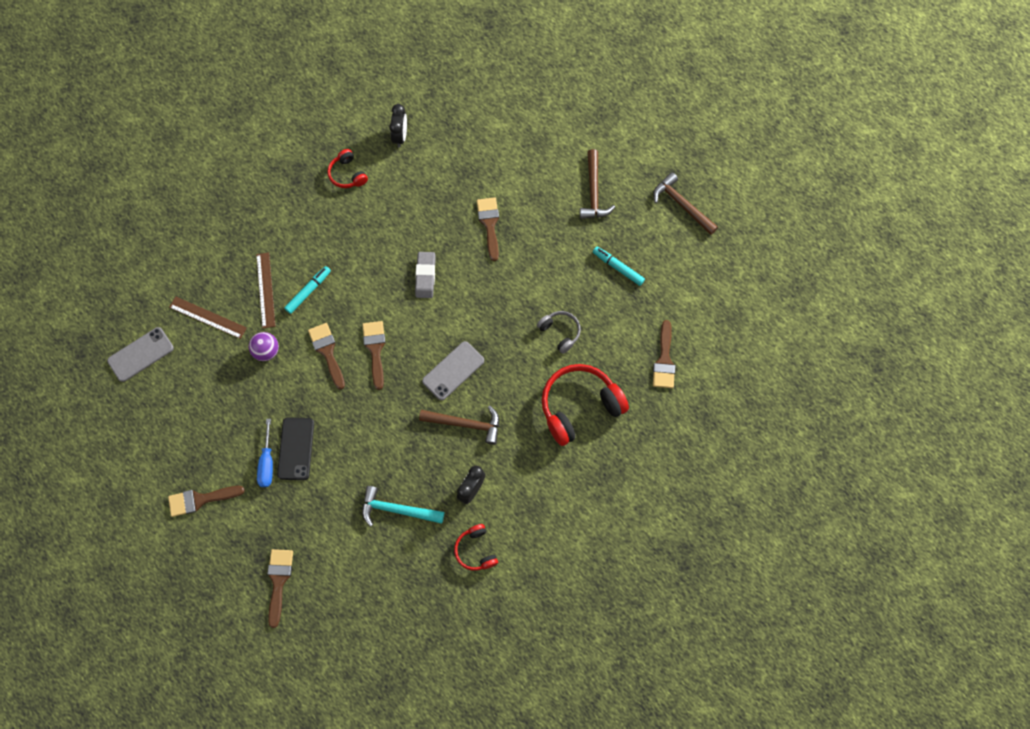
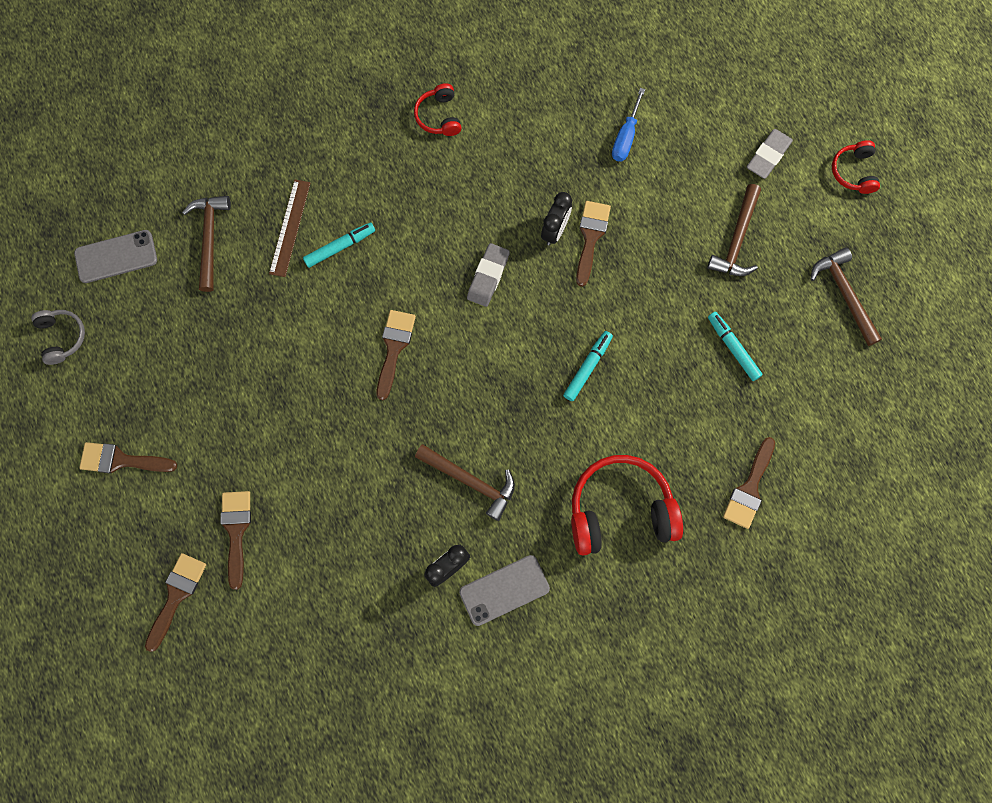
camera: 20 degrees right, 5 degrees up
brown ruler [169,296,247,339] -> brown hammer [182,196,231,292]
purple ball [249,332,279,361] -> none
blue screwdriver [257,419,273,487] -> blue screwdriver moved to [612,88,645,161]
black phone [277,417,314,480] -> none
brown brush [308,323,345,390] -> brown brush moved to [221,491,251,590]
turquoise hammer [362,486,444,527] -> none
black clock [389,104,407,147] -> black clock moved to [541,192,572,245]
grey phone [422,341,484,400] -> grey phone moved to [459,555,550,626]
red headphones [454,524,498,571] -> red headphones moved to [832,140,880,194]
grey headphones [537,311,581,354] -> grey headphones moved to [31,310,85,365]
none -> turquoise marker [563,331,613,401]
none -> grey eraser [747,129,793,179]

